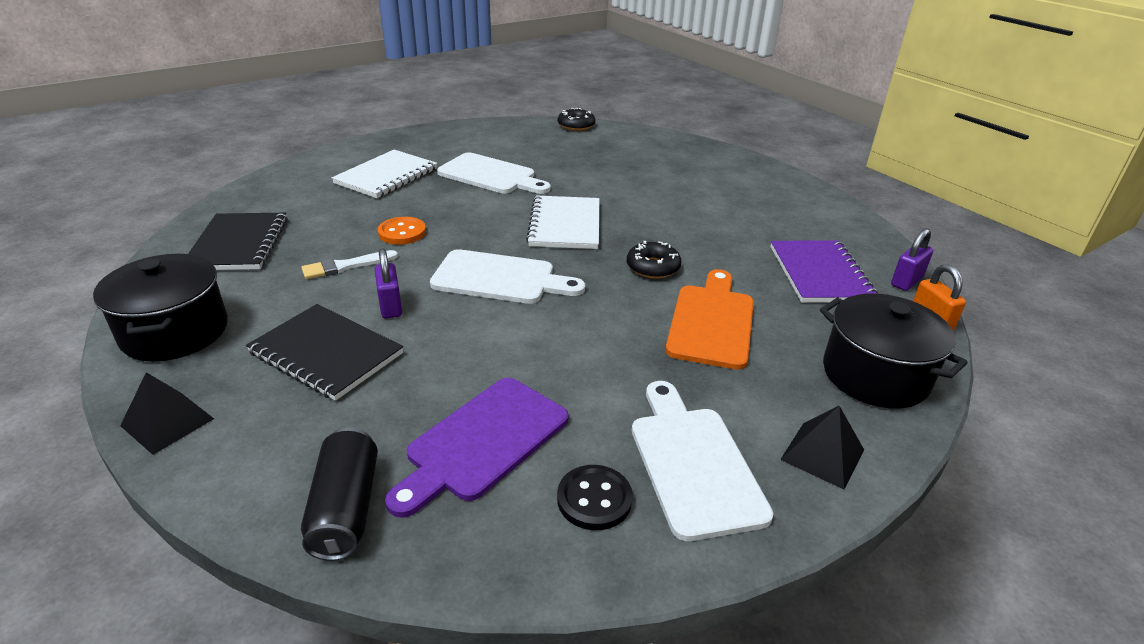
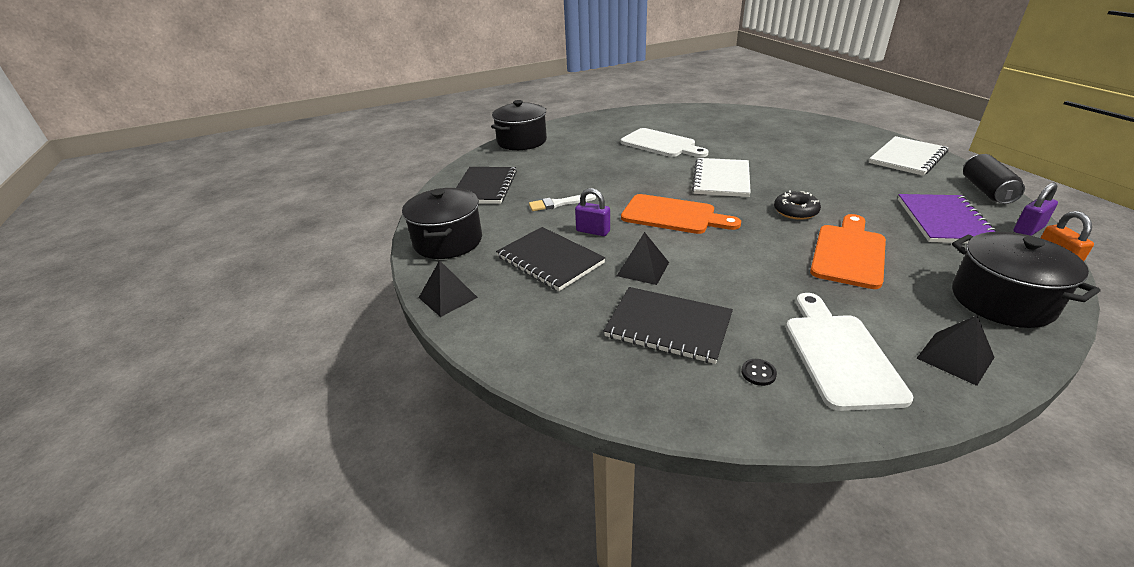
camera: 15 degrees right, 0 degrees up
black can [301,427,378,561] -> black can moved to [963,154,1025,204]
white notebook [332,150,437,198] -> white notebook moved to [869,136,948,176]
purple padlock [375,249,402,318] -> purple padlock turned 60 degrees counterclockwise [575,188,610,236]
orange button [378,217,426,245] -> none
purple cutting board [385,378,569,518] -> black notebook [604,287,733,364]
white cutting board [430,249,585,304] -> orange cutting board [621,194,741,234]
black button [557,465,633,530] -> black button [741,359,777,386], size x0.57
black donut [558,108,595,131] -> none
none -> black pot [491,100,547,150]
none -> black pyramid [617,232,669,285]

